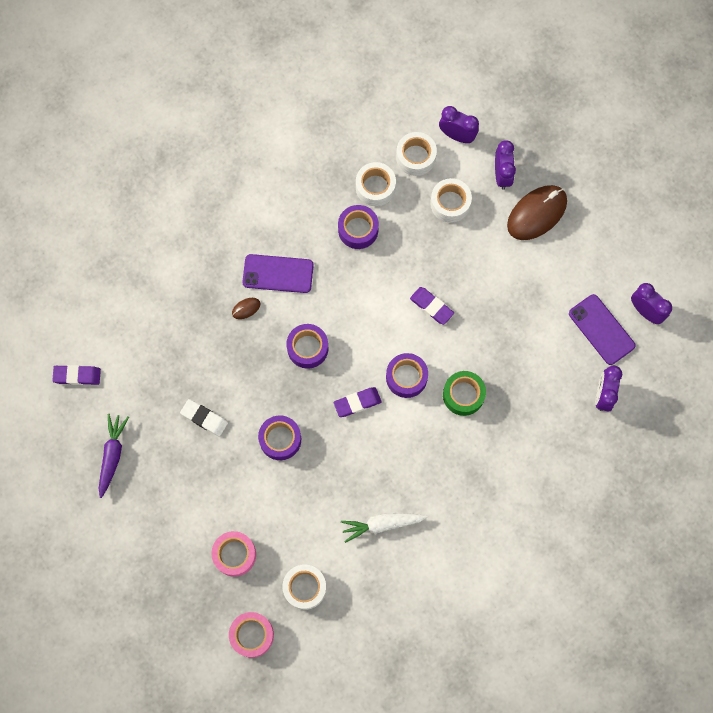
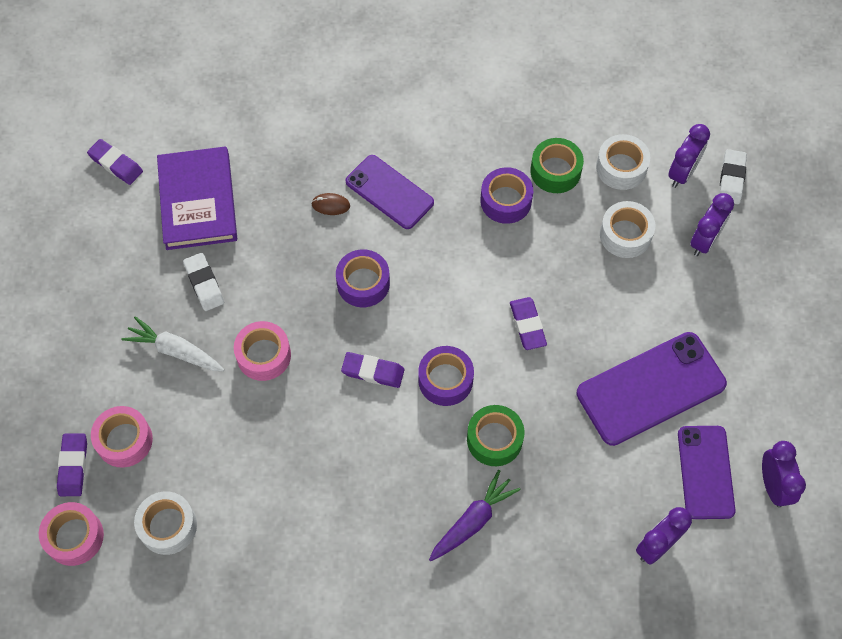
camera: 35 degrees right, 10 degrees down
purple carrot [99,414,129,498] -> purple carrot moved to [429,470,521,561]
purple tape [258,415,301,460] -> pink tape [234,321,291,381]
white carrot [341,513,427,543] -> white carrot moved to [121,316,224,371]
white tape [356,162,396,206] -> green tape [530,138,584,193]
purple clock [439,106,479,143] -> purple clock turned 60 degrees clockwise [668,124,710,188]
brown mouse [507,185,567,240] -> none
none -> purple eraser [57,433,87,496]
none -> purple book [157,146,237,250]
none -> purple phone [576,332,727,446]
none -> white eraser [719,149,747,204]

